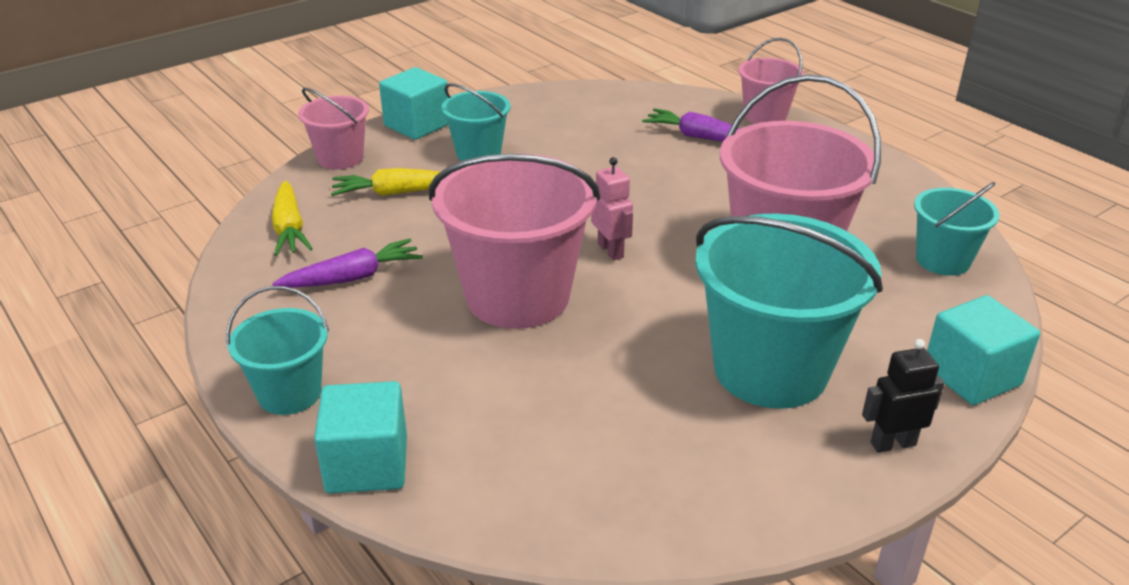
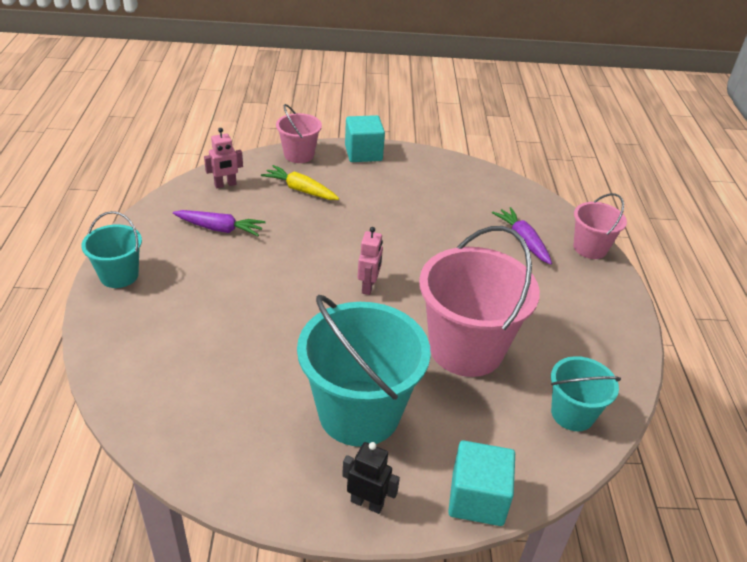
camera: 35 degrees right, 5 degrees up
yellow carrot [272,181,313,256] -> pink robot [204,128,243,188]
turquoise cube [314,381,407,493] -> none
pink bucket [429,154,600,329] -> none
turquoise bucket [442,83,510,161] -> none

